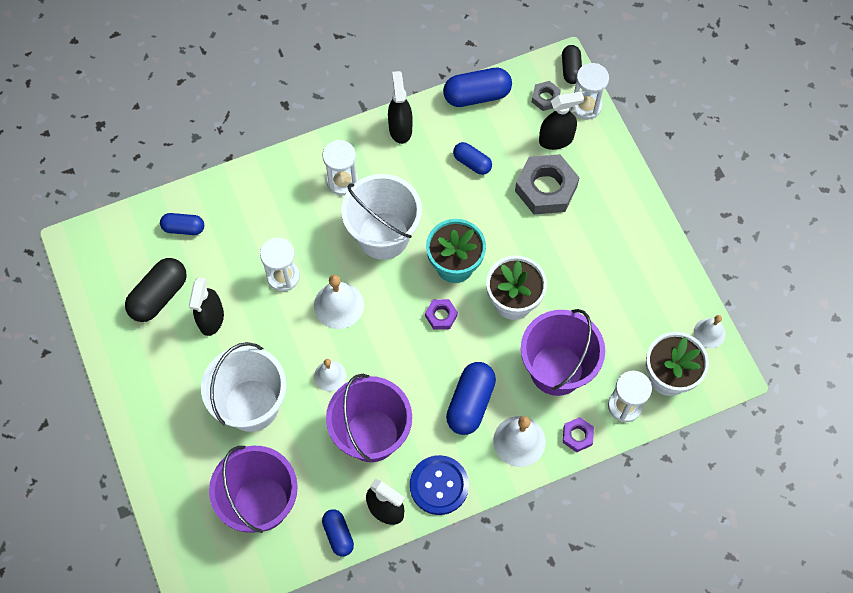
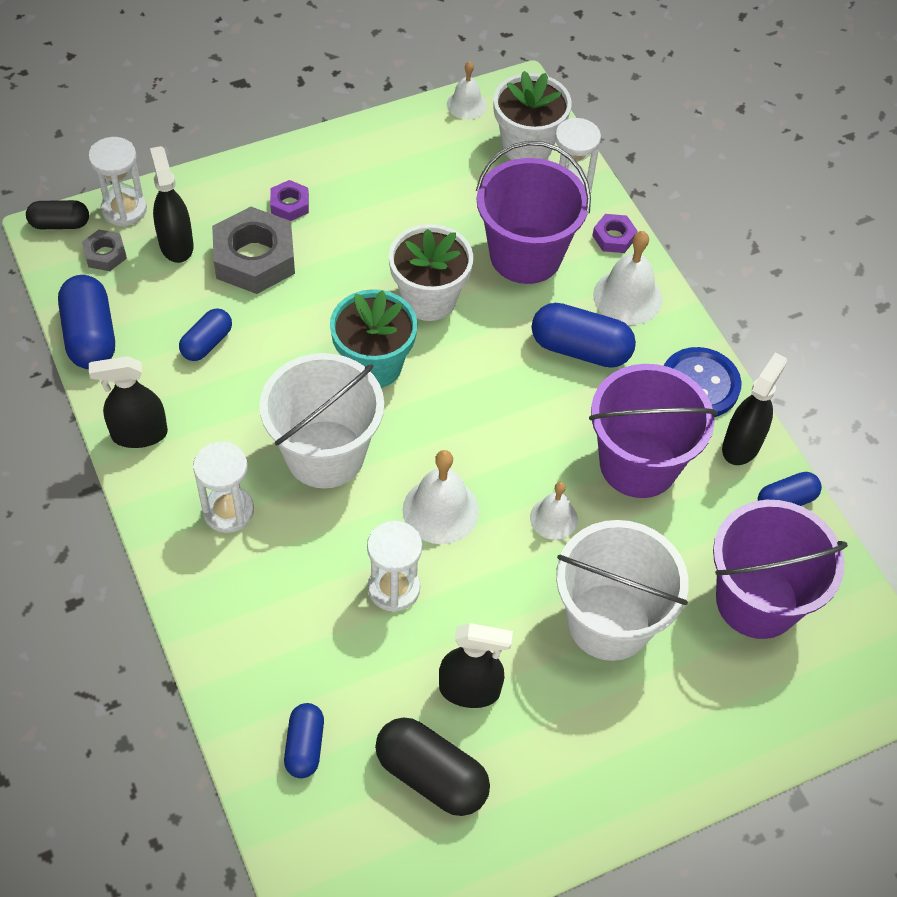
camera: 95 degrees left, 10 degrees down
purple nut [425,299,458,329] -> purple nut moved to [270,180,309,221]

